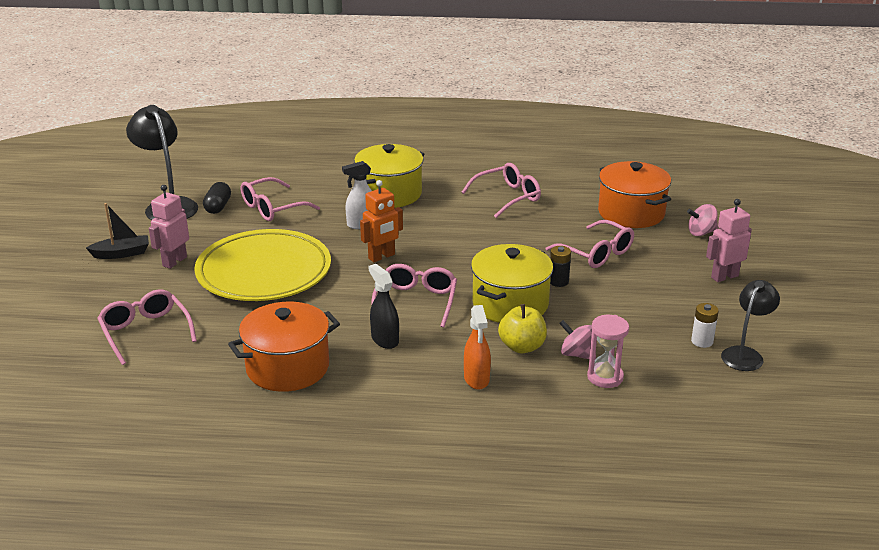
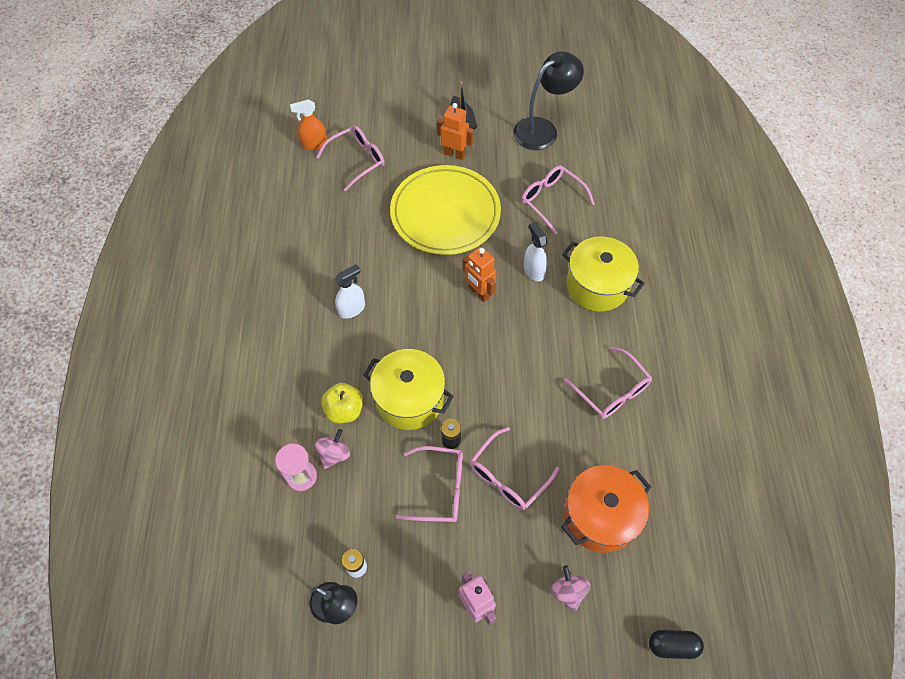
camera: 85 degrees right, 30 degrees up
pink robot [149,185,189,269] -> orange robot [437,103,474,160]
black capsule [203,182,231,214] -> black capsule moved to [649,630,704,659]
orange pot [228,301,340,392] -> none
black spray bottle [369,264,399,349] -> white spray bottle [334,264,365,319]
pink glasses [371,264,457,328] -> pink glasses moved to [396,446,463,522]
orange spray bottle [464,305,491,390] -> orange spray bottle moved to [290,100,327,150]

